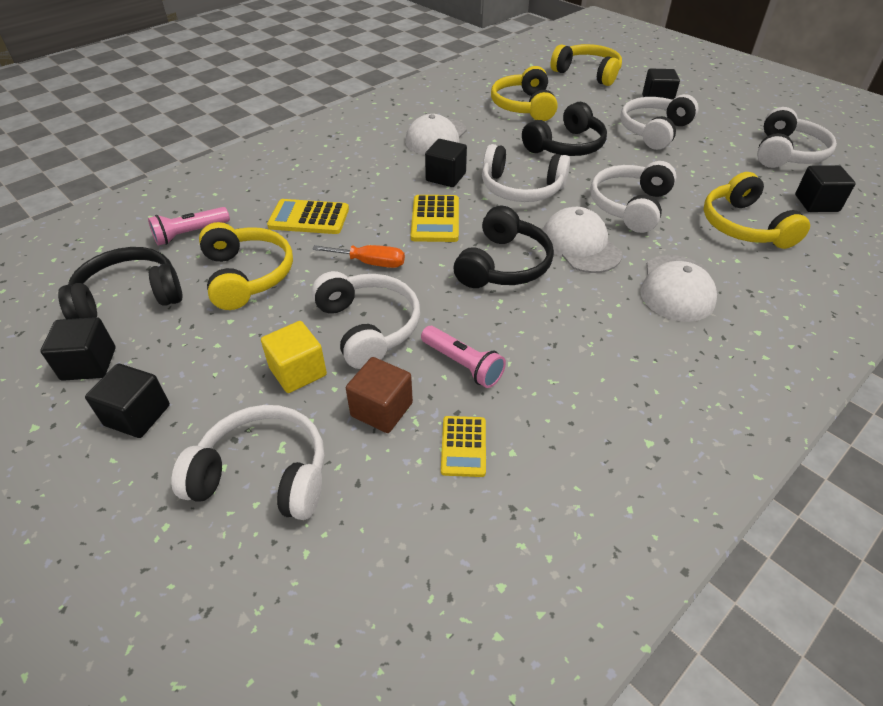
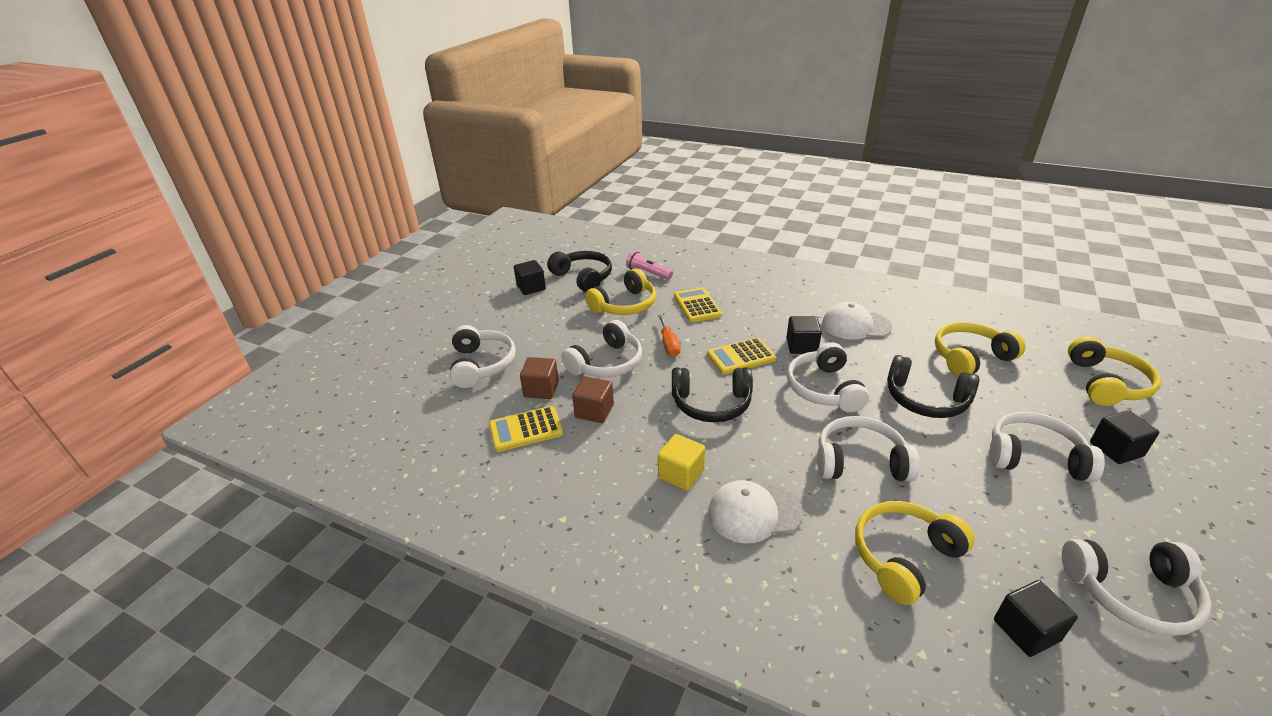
camera: 70 degrees right, 10 degrees down
black cube [85,364,170,438] -> none
yellow cube [261,321,327,393] -> yellow cube moved to [658,434,705,491]
pink flashlight [421,326,506,388] -> brown cube [572,376,614,423]
yellow calculator [441,416,486,477] -> yellow calculator [489,406,563,452], size x1.52
white cap [543,207,622,273] -> none

